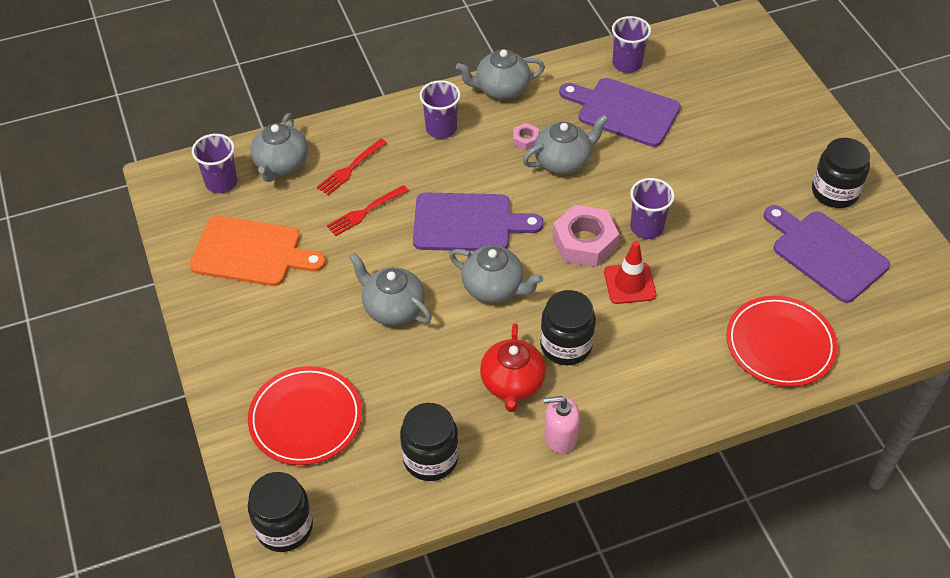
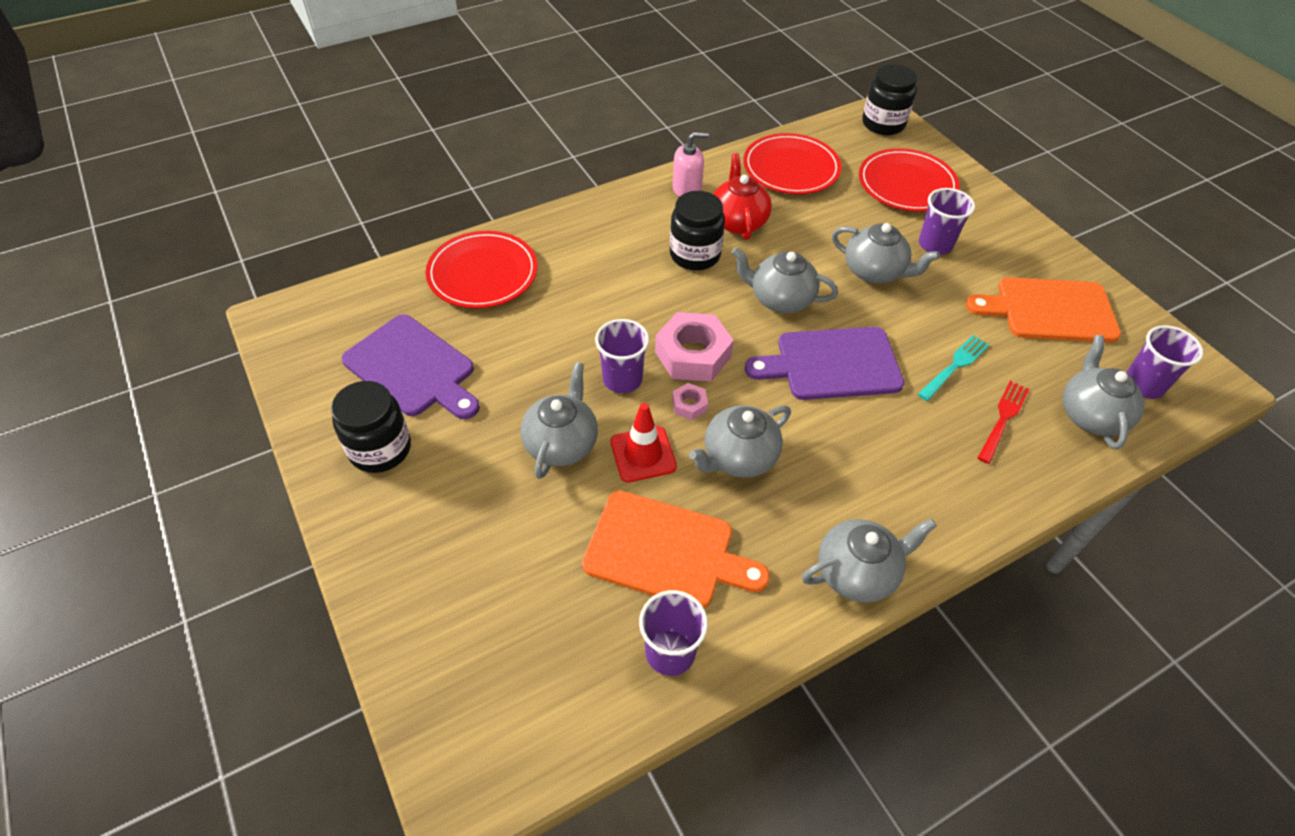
camera: 170 degrees right, 0 degrees up
red fork [327,185,409,236] -> turquoise fork [918,335,990,401]
black jar [400,403,459,481] -> red plate [743,133,842,194]
purple cup [420,80,461,139] -> purple cup moved to [919,188,975,255]
pink nut [513,123,539,150] -> pink nut moved to [672,383,708,420]
purple cutting board [559,78,681,147] -> orange cutting board [582,491,770,608]
red traffic cone [604,241,656,304] -> red traffic cone moved to [610,403,677,482]
none -> grey teapot [520,362,598,479]

